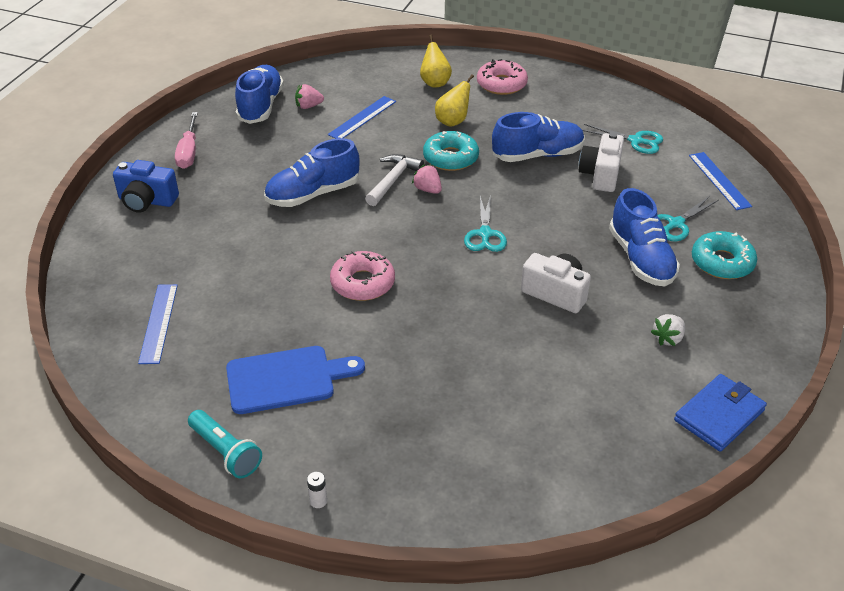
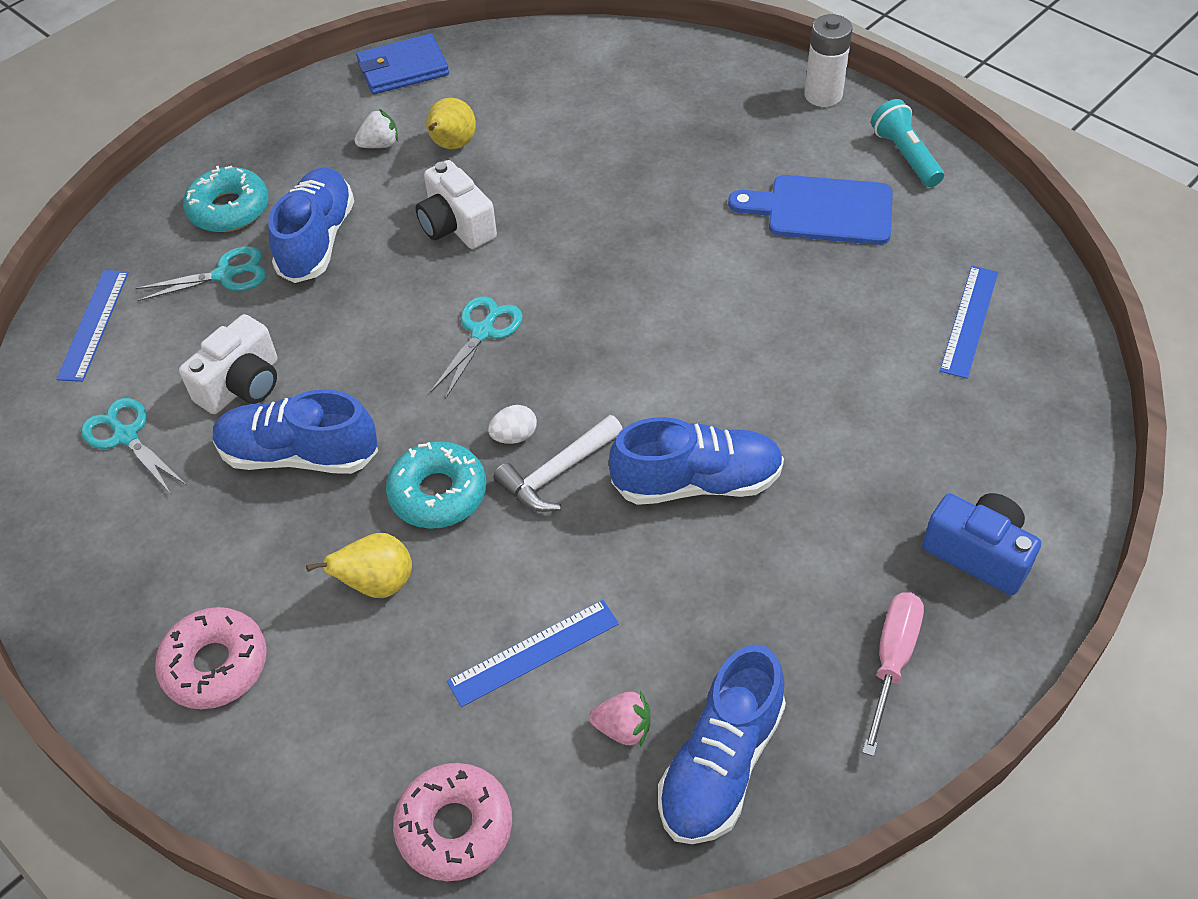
camera: 155 degrees left, 10 degrees up
white battery [307,472,327,508] -> white battery [804,14,852,107], size x2.20
pink donut [330,251,395,301] -> pink donut moved to [393,763,512,881]
pink strawberry [412,165,442,194] -> white egg [488,405,537,444]
yellow pear [420,35,452,87] -> yellow pear moved to [426,98,476,149]

